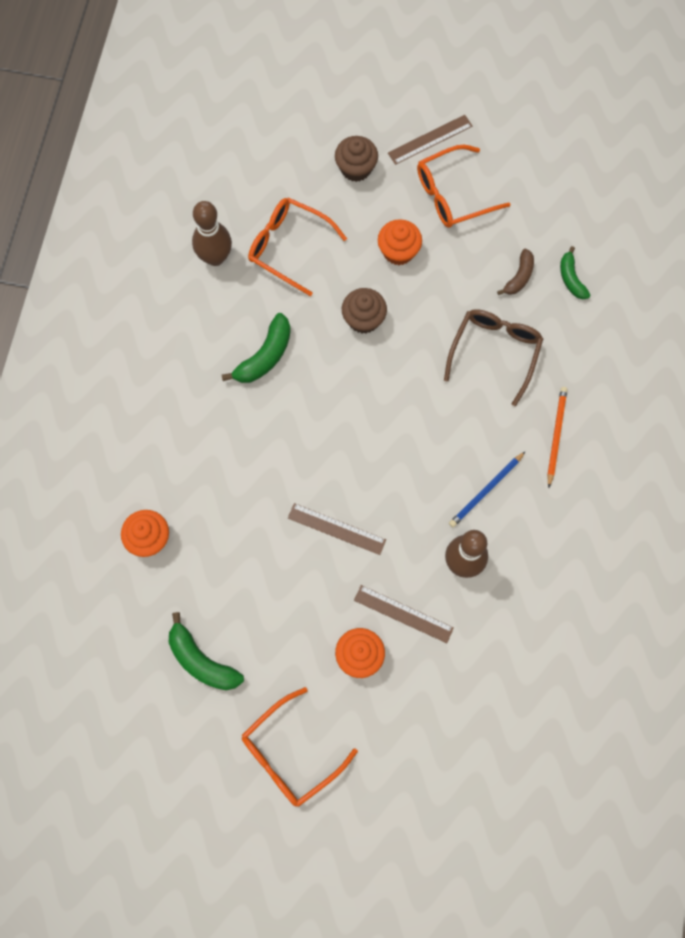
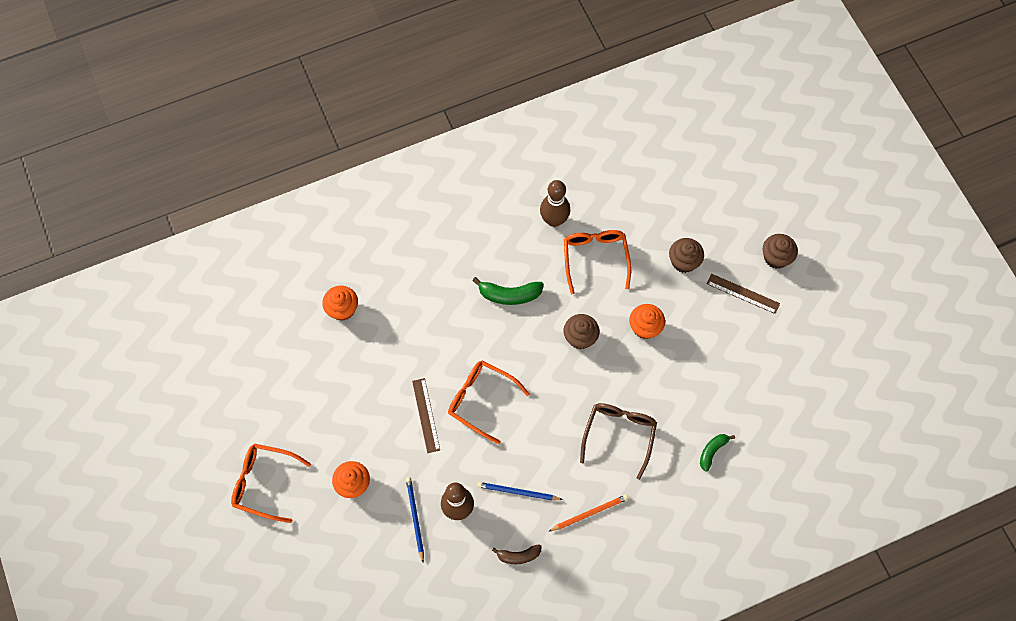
camera: 55 degrees right, 5 degrees down
green banana [169,612,244,690] -> none
brown ruler [354,585,454,643] -> none
orange glasses [417,145,511,228] -> orange glasses moved to [448,361,530,444]
brown glasses [444,309,543,406] -> brown glasses turned 60 degrees counterclockwise [580,403,657,480]
brown banana [497,249,534,295] -> brown banana moved to [492,544,542,564]
none -> blue pencil [406,477,424,562]
none -> brown cupcake [763,234,798,269]

